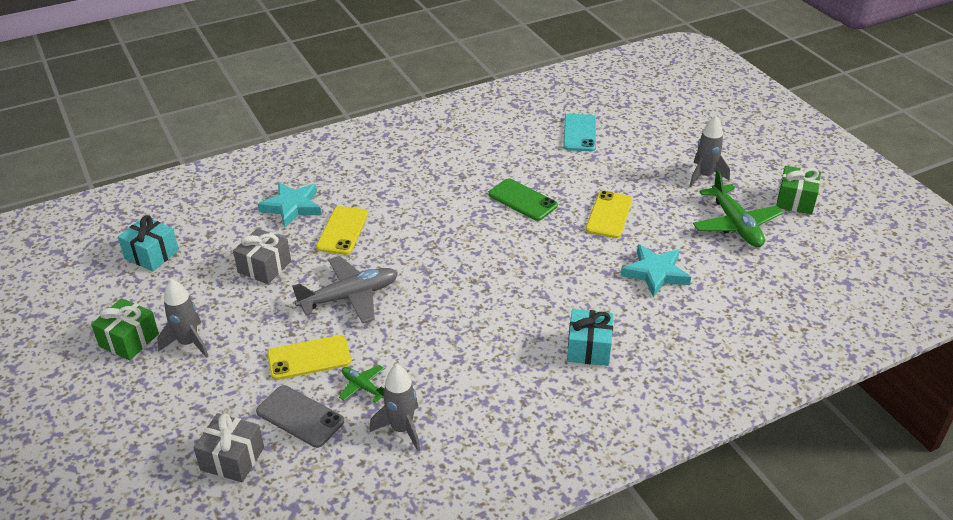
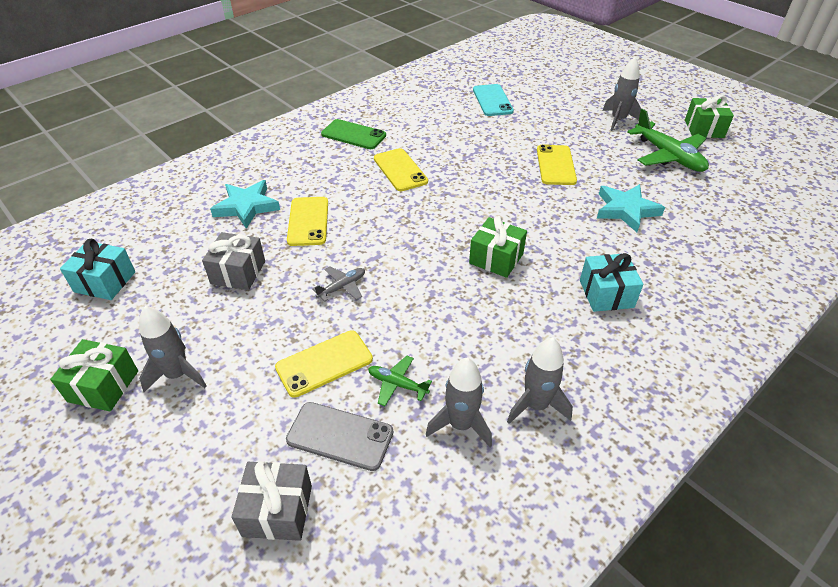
camera: 15 degrees left, 5 degrees up
grey plane [292,256,398,323] -> grey plane [312,266,365,301], size x0.51
green phone [488,178,558,221] -> green phone moved to [321,119,386,149]
none -> yellow phone [374,148,428,191]
none -> green gift [469,216,527,278]
none -> grey rocket [507,337,573,424]

